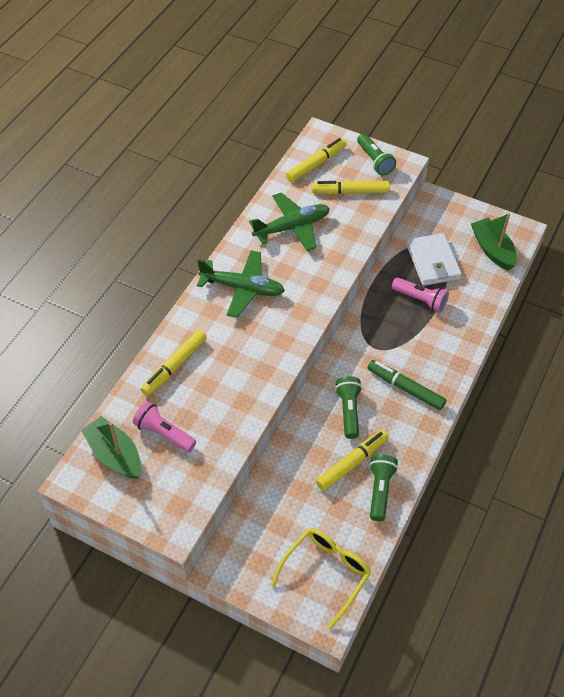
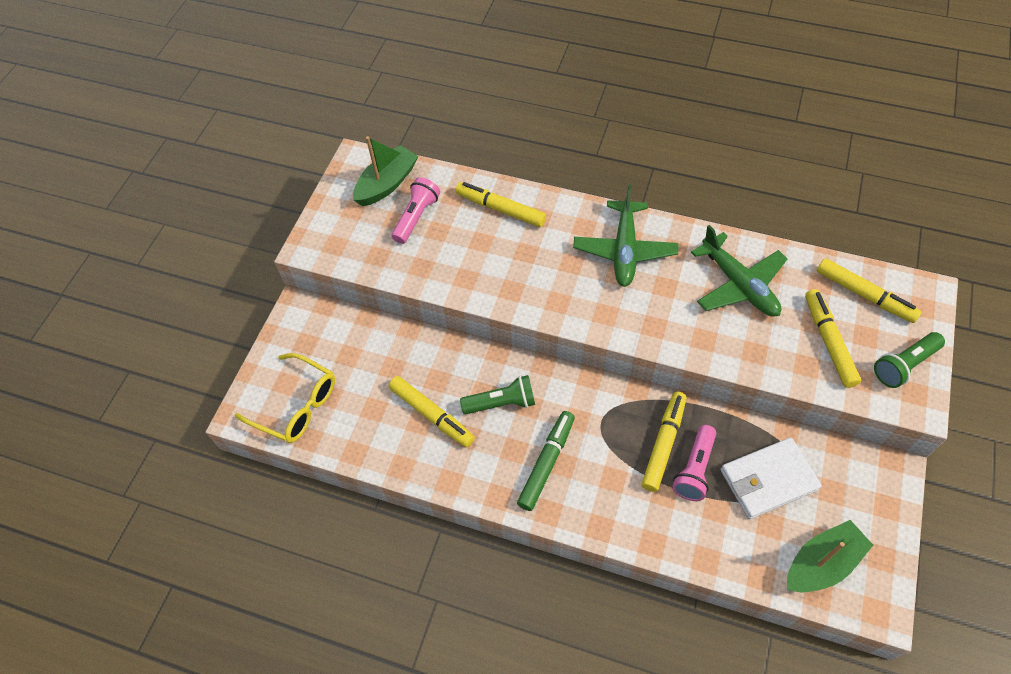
camera: 85 degrees right, 5 degrees up
green flashlight [370,454,398,521] -> none
none -> yellow marker [642,391,686,492]

